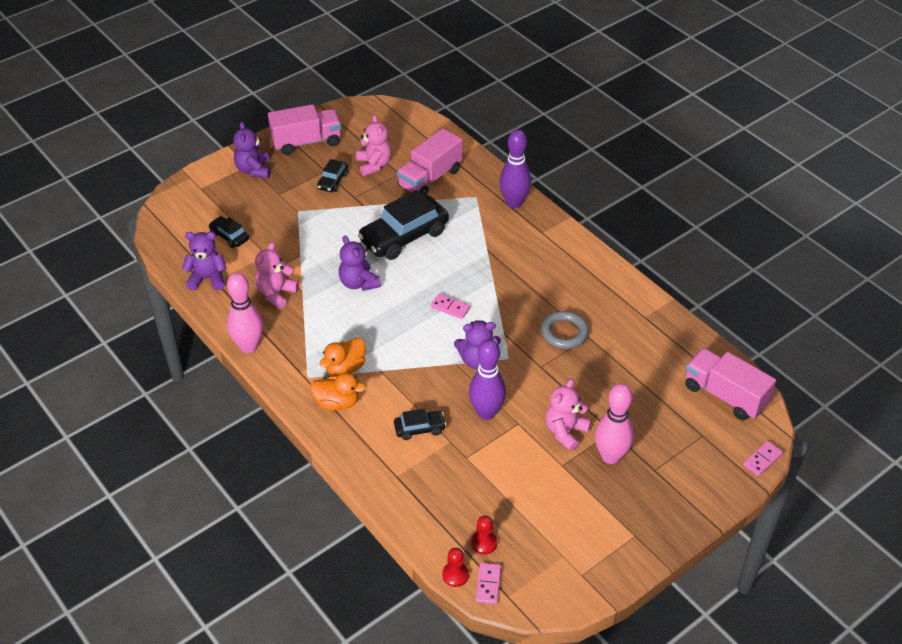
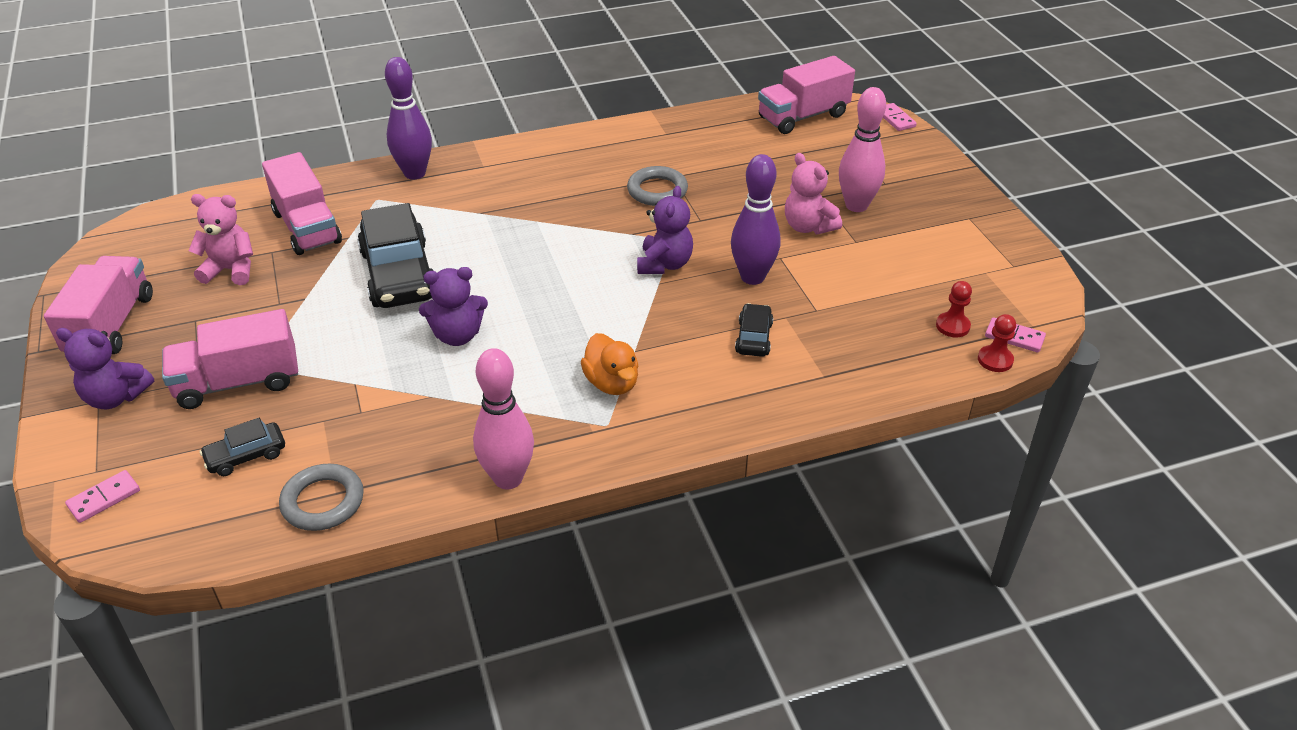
camera: 70 degrees left, 5 degrees down
purple teddy bear [182,232,227,291] -> grey ring [279,464,364,531]
pink teddy bear [255,242,299,309] -> none
orange duck [310,373,366,410] -> none
black car [317,159,348,192] -> none
pink domino [431,294,470,319] -> pink domino moved to [65,470,140,523]
none -> pink truck [162,309,298,409]

